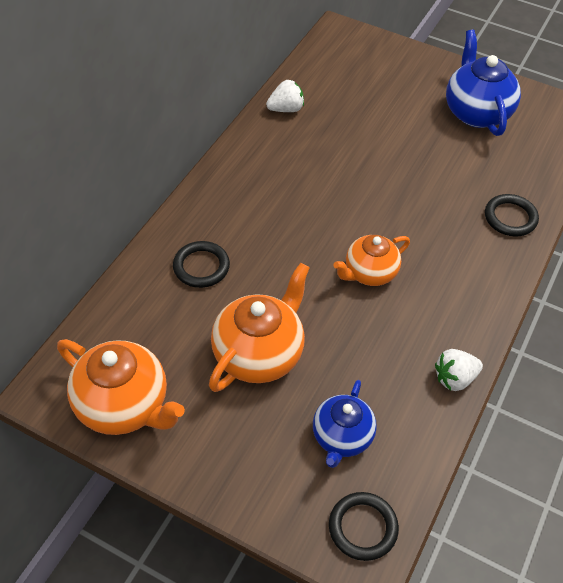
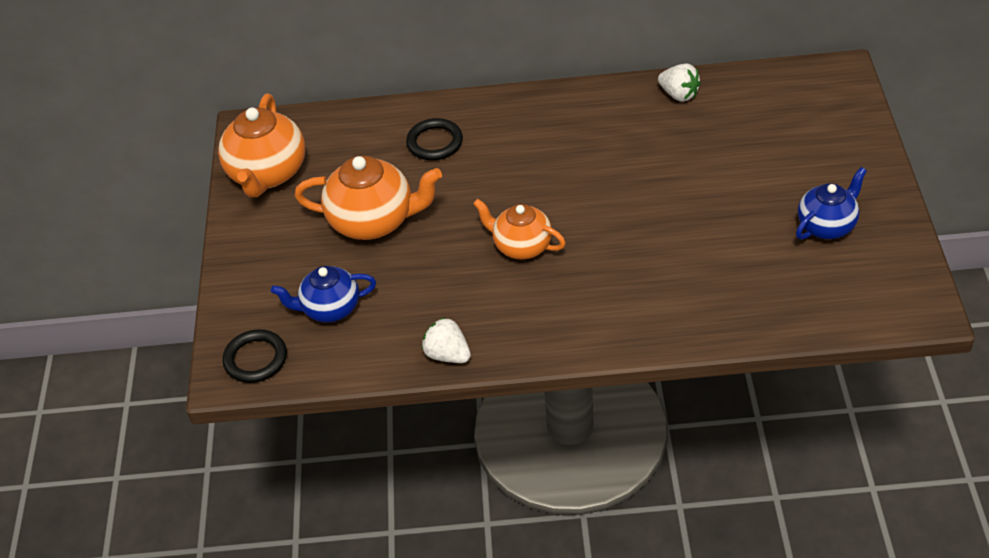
camera: 65 degrees right, 5 degrees down
blue teapot [446,30,521,136] -> blue teapot [796,167,867,240], size x0.65
black ring [485,194,539,236] -> none

